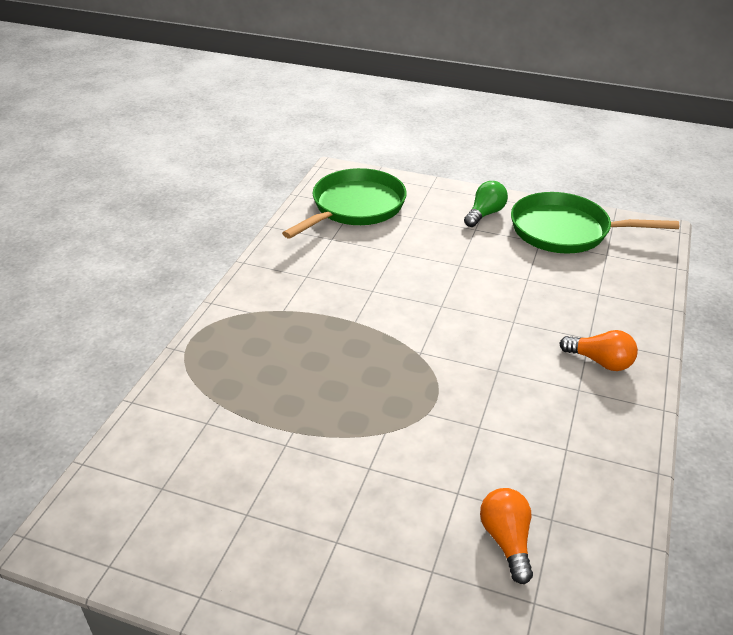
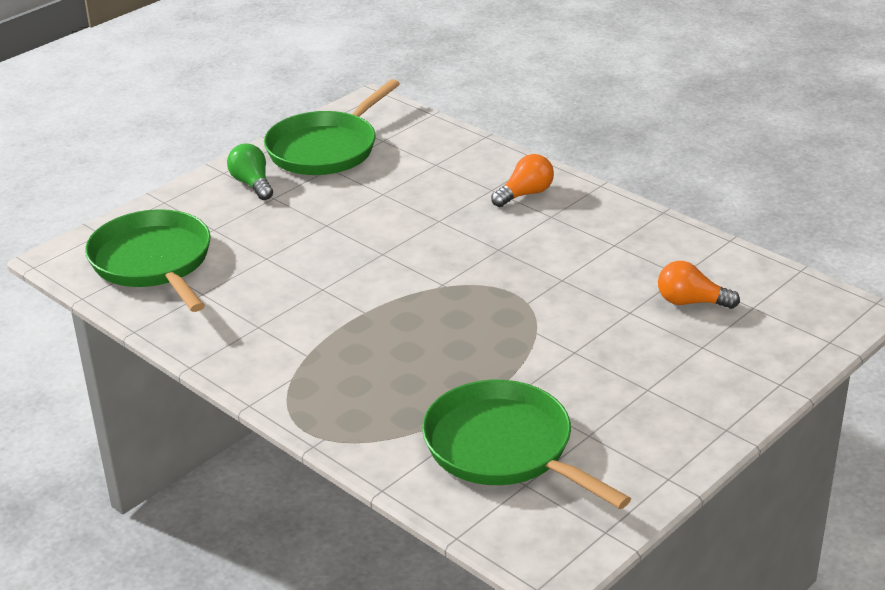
camera: 65 degrees left, 5 degrees down
none -> green pan [422,380,631,509]

